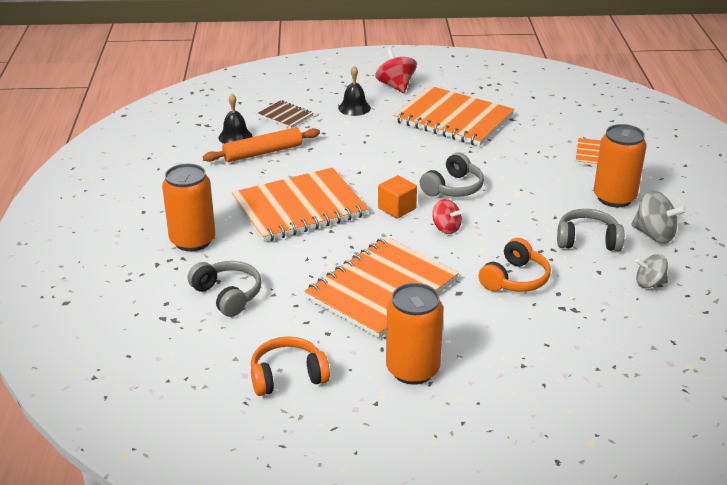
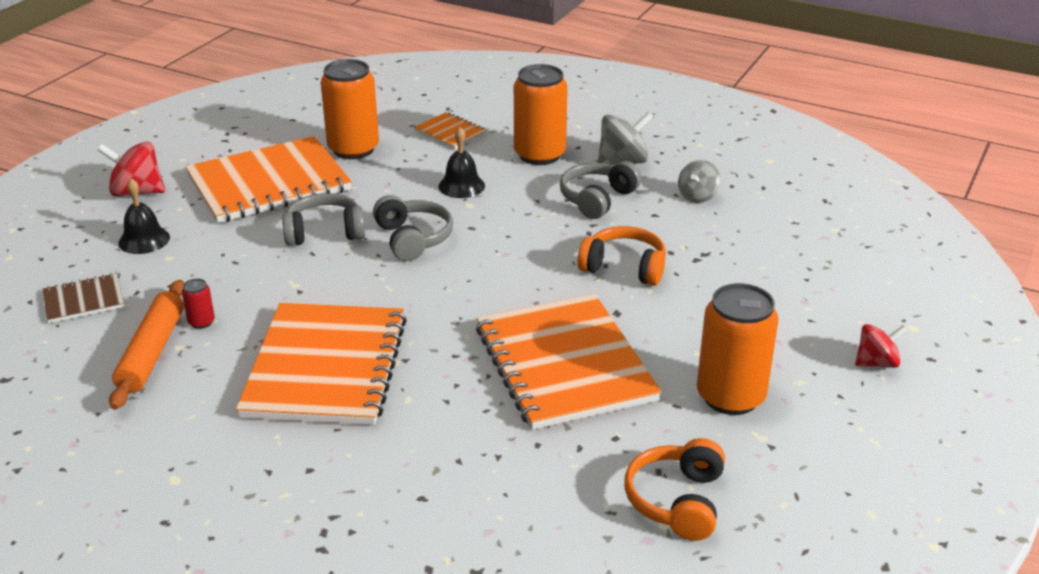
camera: 60 degrees left, 0 degrees up
orange can [162,164,215,251] -> orange can moved to [320,59,379,159]
grey headphones [187,261,261,317] -> grey headphones moved to [282,193,365,246]
black bell [218,94,253,144] -> black bell moved to [438,127,485,198]
orange cube [378,175,417,219] -> none
red spinning top [432,199,462,234] -> red spinning top moved to [855,324,907,368]
orange headphones [478,238,551,292] -> orange headphones turned 45 degrees counterclockwise [577,226,666,286]
none -> red can [182,278,215,329]

